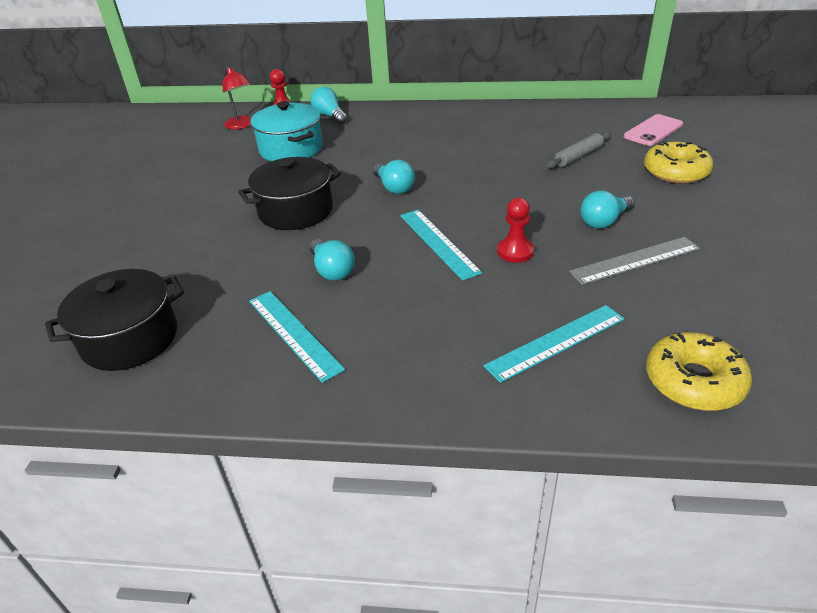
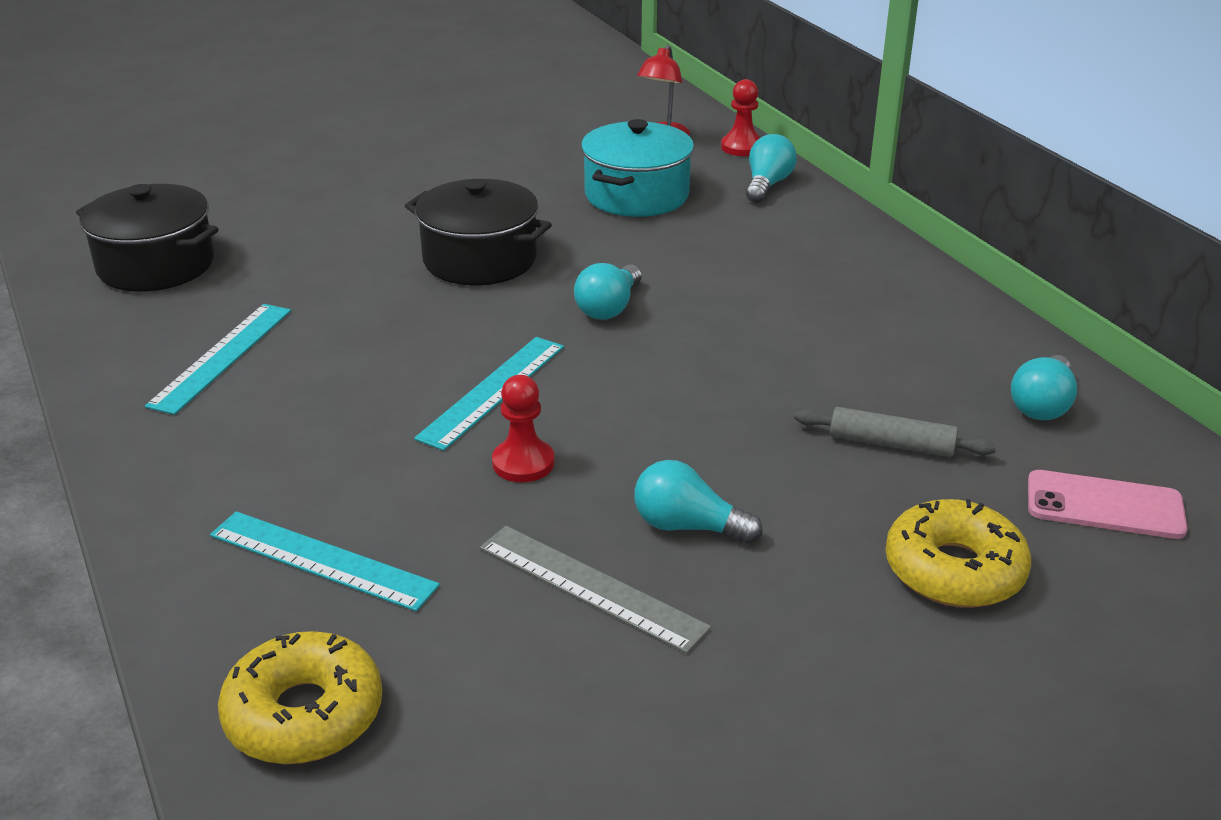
camera: 55 degrees right, 5 degrees down
turquoise light bulb [309,239,355,280] -> turquoise light bulb moved to [1011,355,1077,420]

